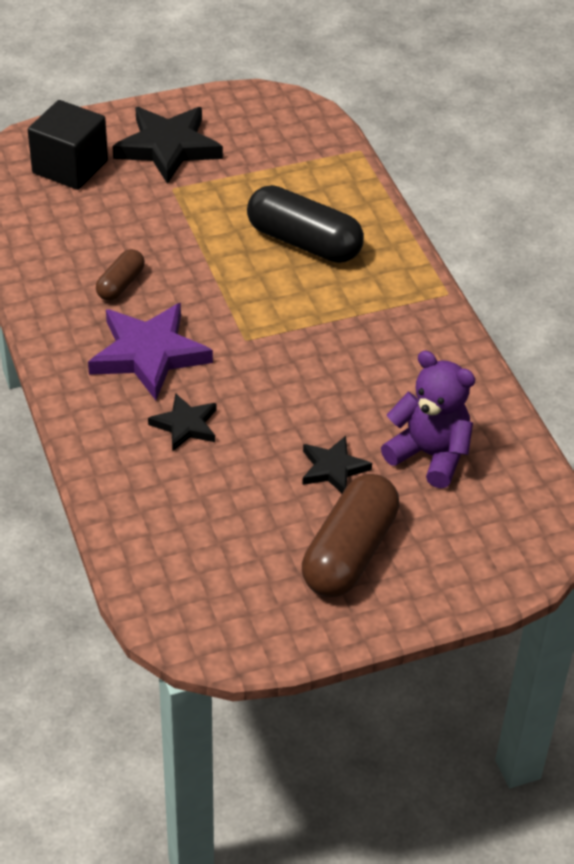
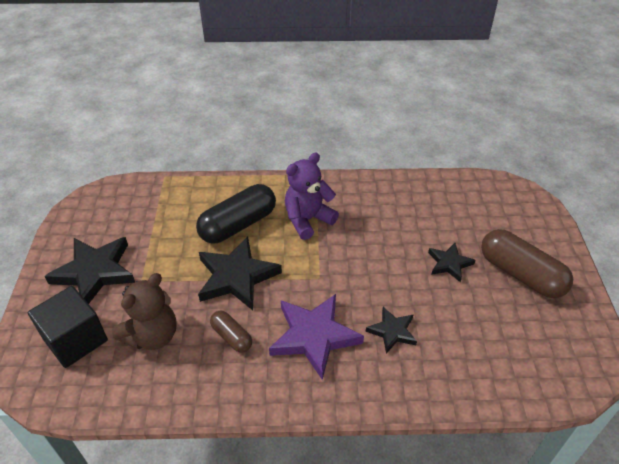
camera: 70 degrees left, 0 degrees up
purple teddy bear [381,351,475,488] -> purple teddy bear moved to [285,153,339,240]
none -> brown teddy bear [112,273,177,350]
none -> black star [198,236,282,310]

